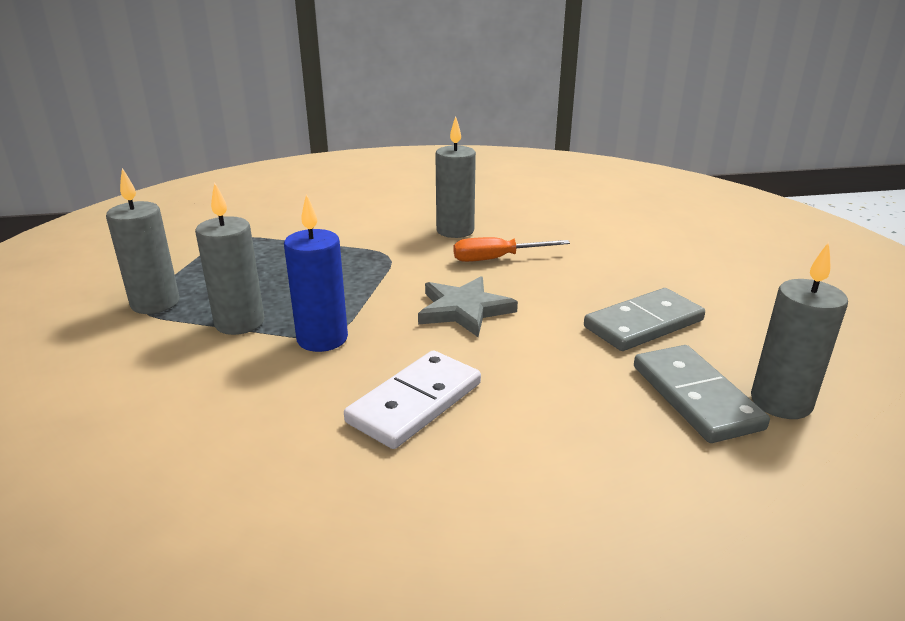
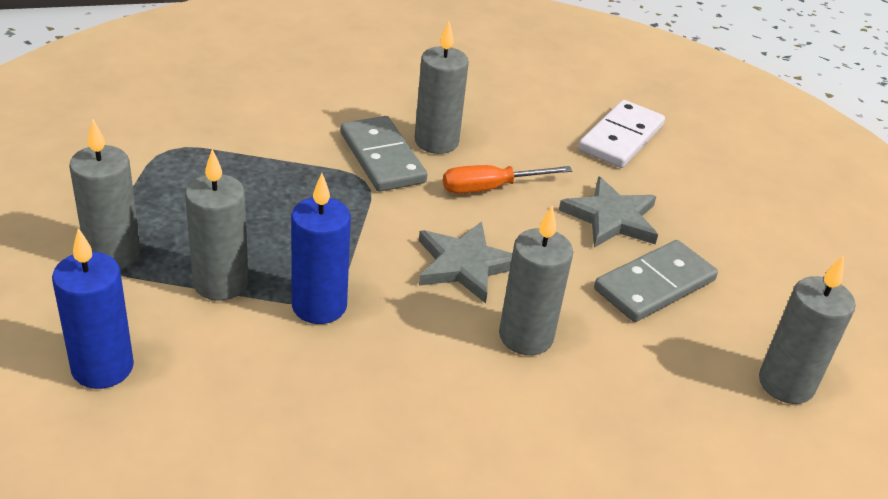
camera: 10 degrees left, 10 degrees up
white domino [344,350,481,449] -> white domino moved to [578,100,665,168]
grey domino [634,345,770,443] -> grey domino moved to [341,116,427,192]
none -> blue candle [52,228,134,389]
none -> grey candle [499,206,573,355]
none -> grey star [559,176,658,248]

